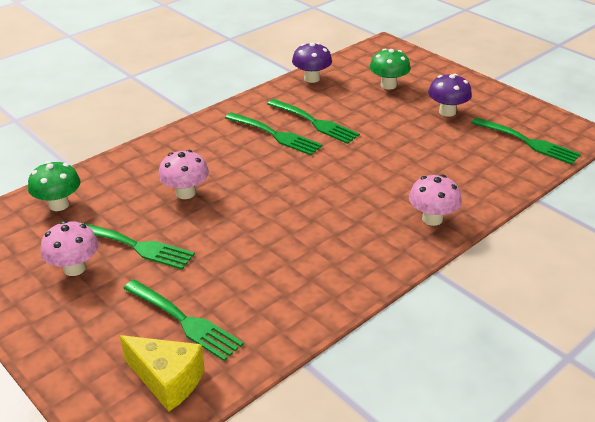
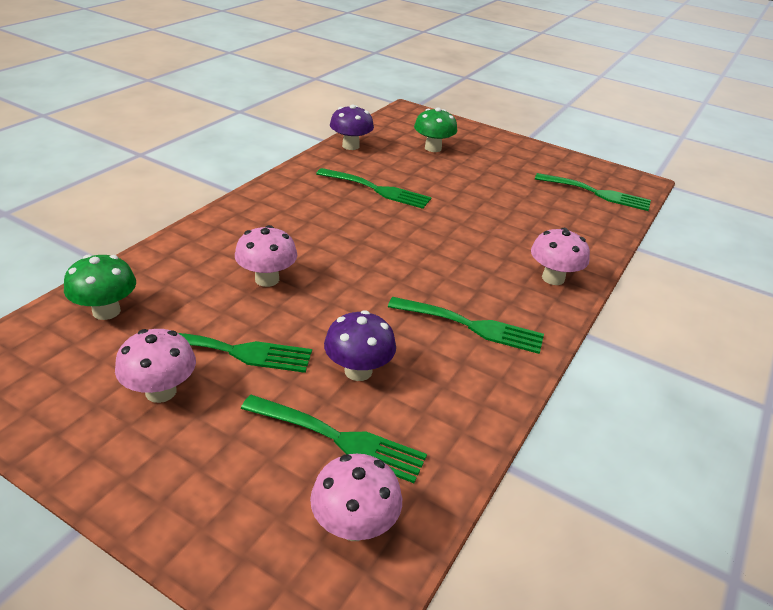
camera: 20 degrees left, 0 degrees up
yellow cheese [120,335,205,412] -> pink mushroom [310,454,402,541]
green fork [225,112,323,155] -> green fork moved to [388,297,544,354]
purple mushroom [428,74,472,117] -> purple mushroom moved to [324,310,396,381]

